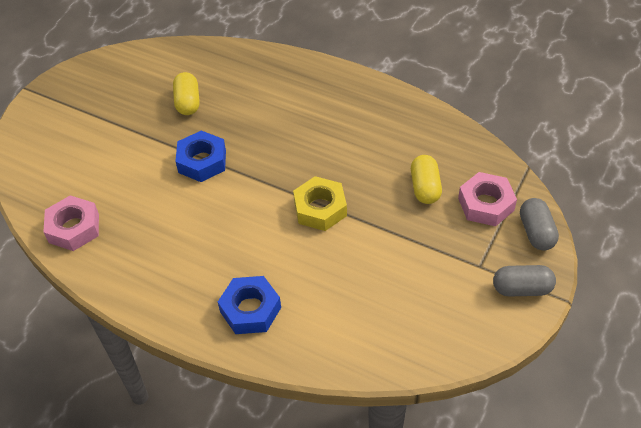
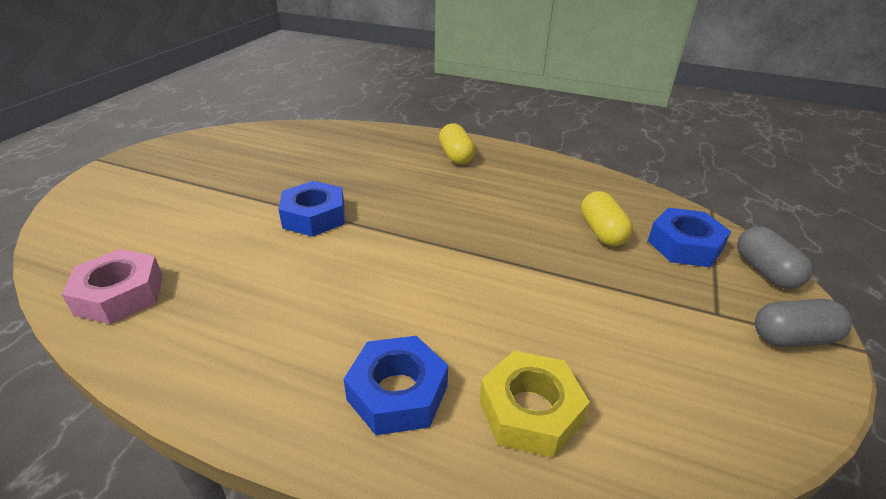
camera: 10 degrees left, 15 degrees down
yellow capsule [173,72,200,115] -> yellow capsule moved to [439,123,475,164]
yellow nut [293,176,347,231] -> yellow nut moved to [479,351,590,458]
pink nut [458,172,517,226] -> blue nut [648,208,731,267]

